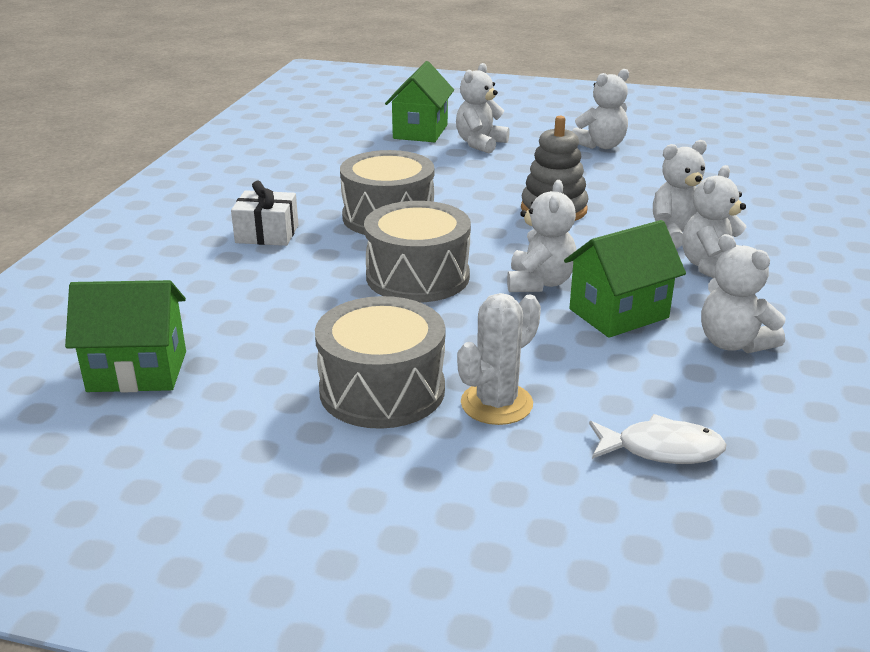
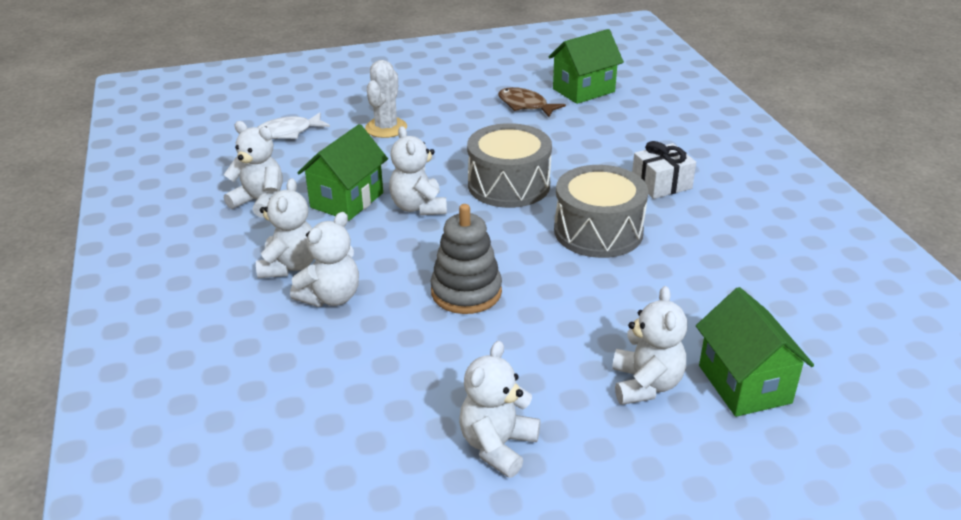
camera: 150 degrees right, 5 degrees up
grey drum [315,296,445,429] -> none
none -> brown fish [498,87,566,117]

